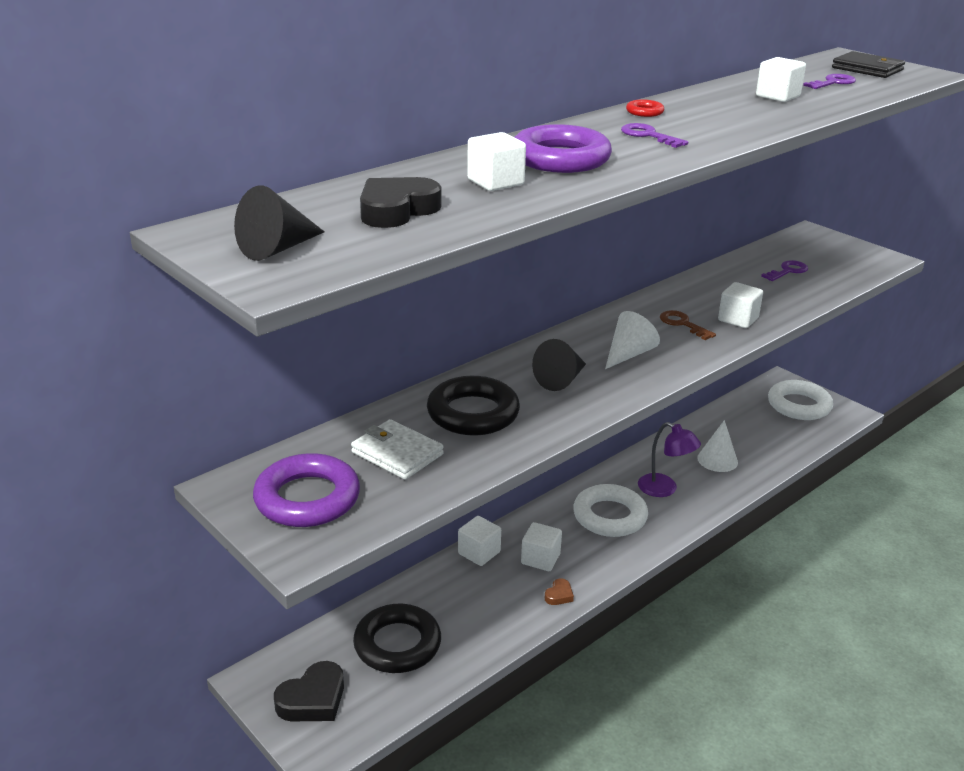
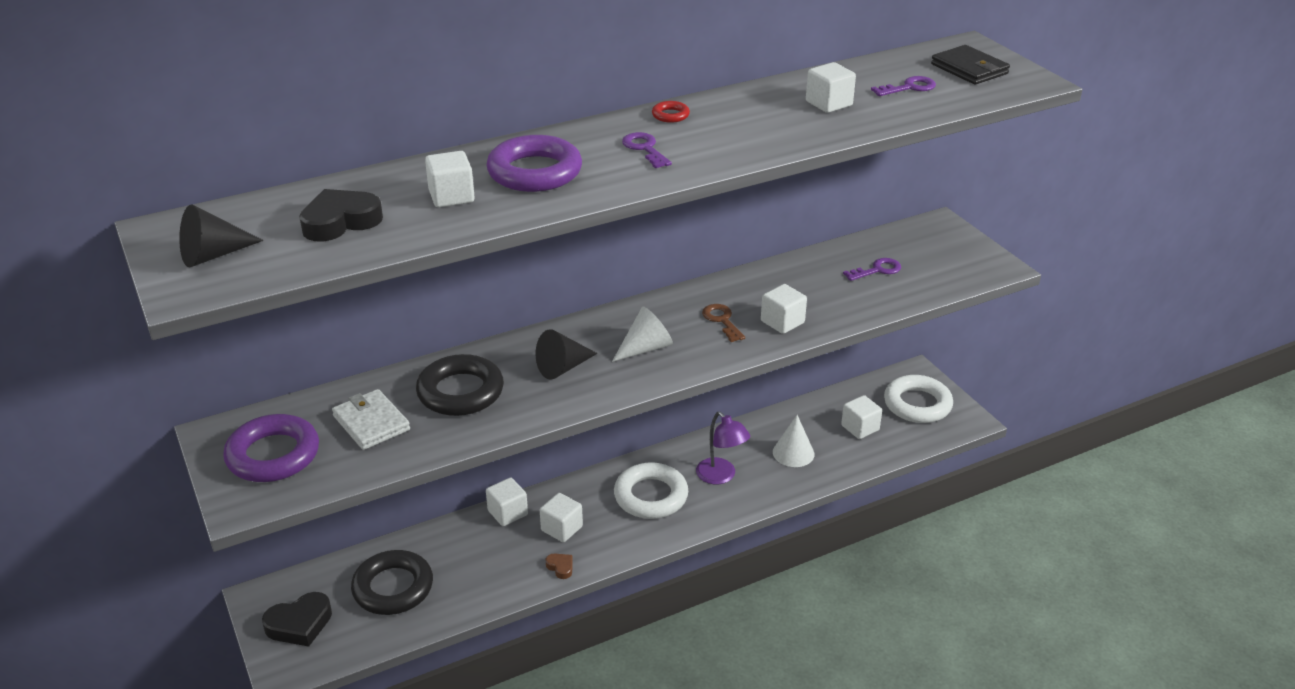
camera: 15 degrees right, 5 degrees up
brown heart [545,578,574,605] -> brown heart turned 90 degrees counterclockwise [545,553,573,579]
none -> white cube [841,395,882,439]

